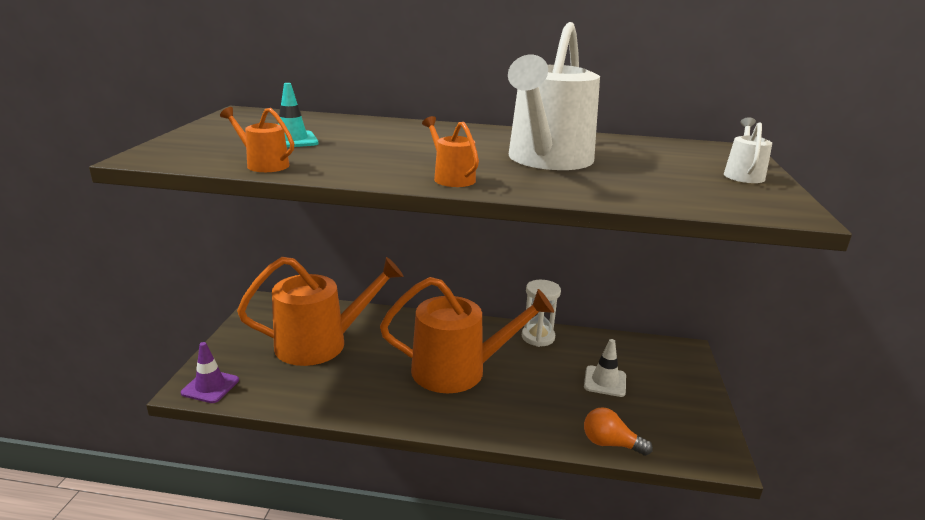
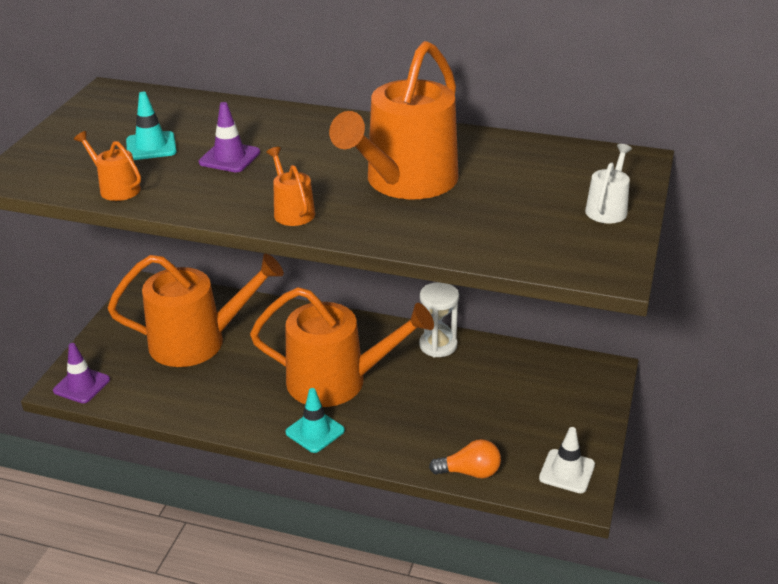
camera: 10 degrees right, 10 degrees up
white watering can [508,22,600,170] -> orange watering can [329,41,459,199]
white traffic cone [584,339,626,397] -> white traffic cone moved to [539,427,595,493]
orange light bulb [584,407,653,456] -> orange light bulb turned 150 degrees clockwise [429,439,501,478]
none -> purple traffic cone [199,102,260,172]
none -> turquoise traffic cone [286,388,345,453]

